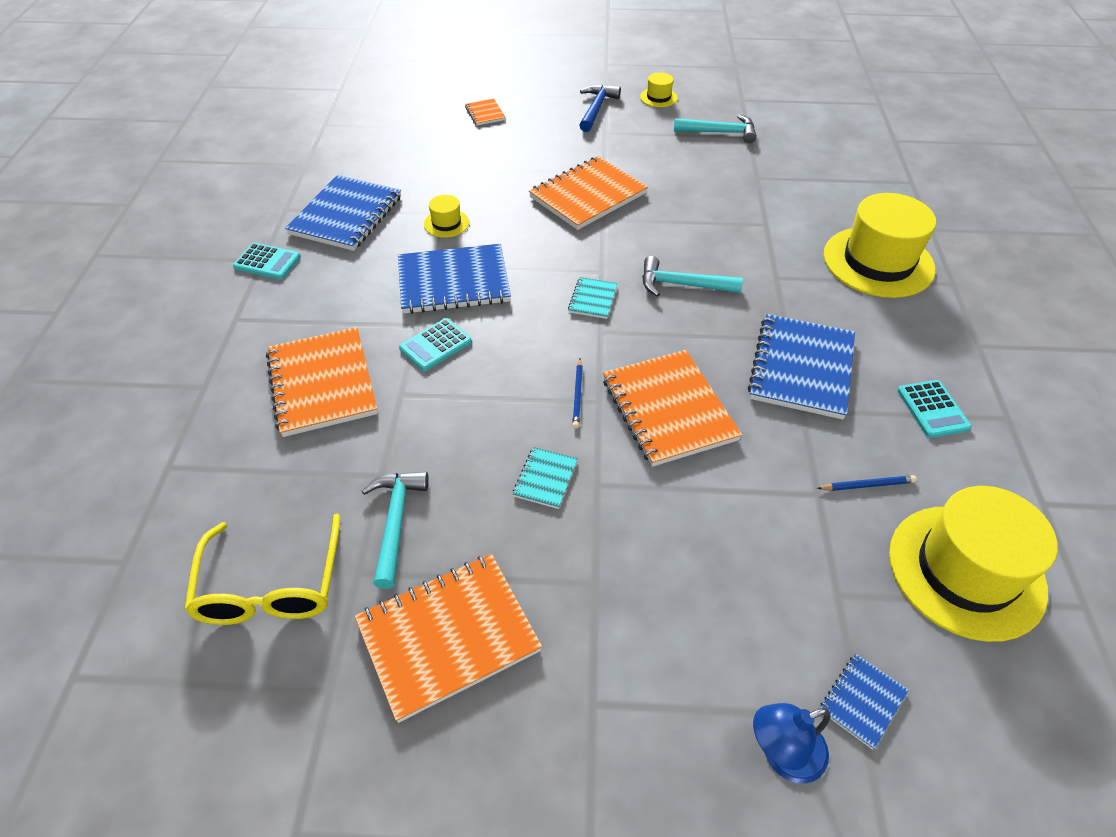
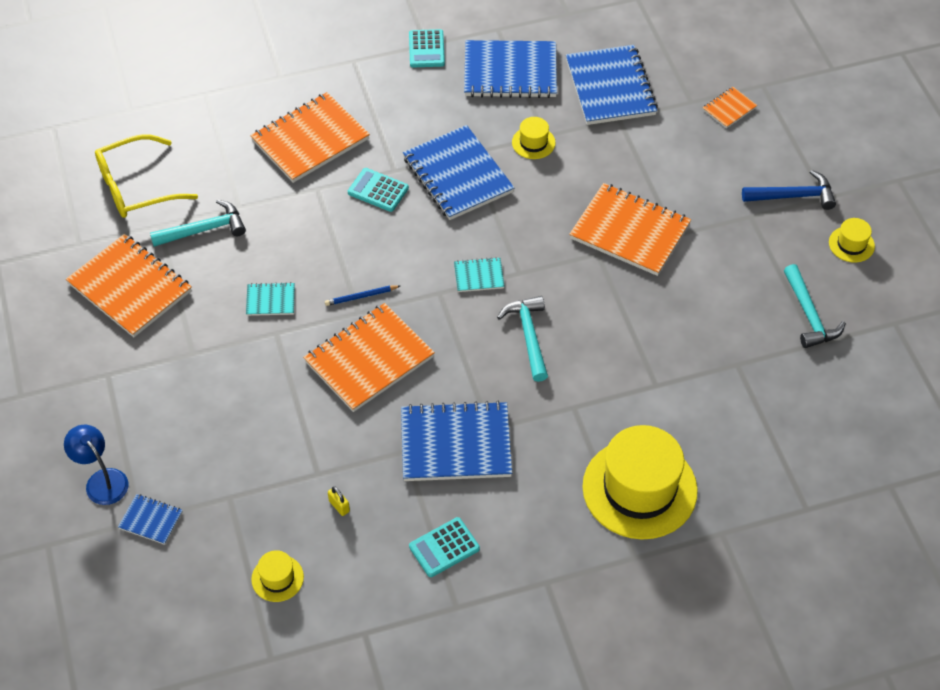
camera: 70 degrees right, 5 degrees up
blue pencil [817,475,917,491] -> yellow padlock [328,486,350,516]
yellow hat [889,486,1058,642] -> yellow hat [251,550,304,602], size x0.44
none -> blue notebook [566,45,658,125]

